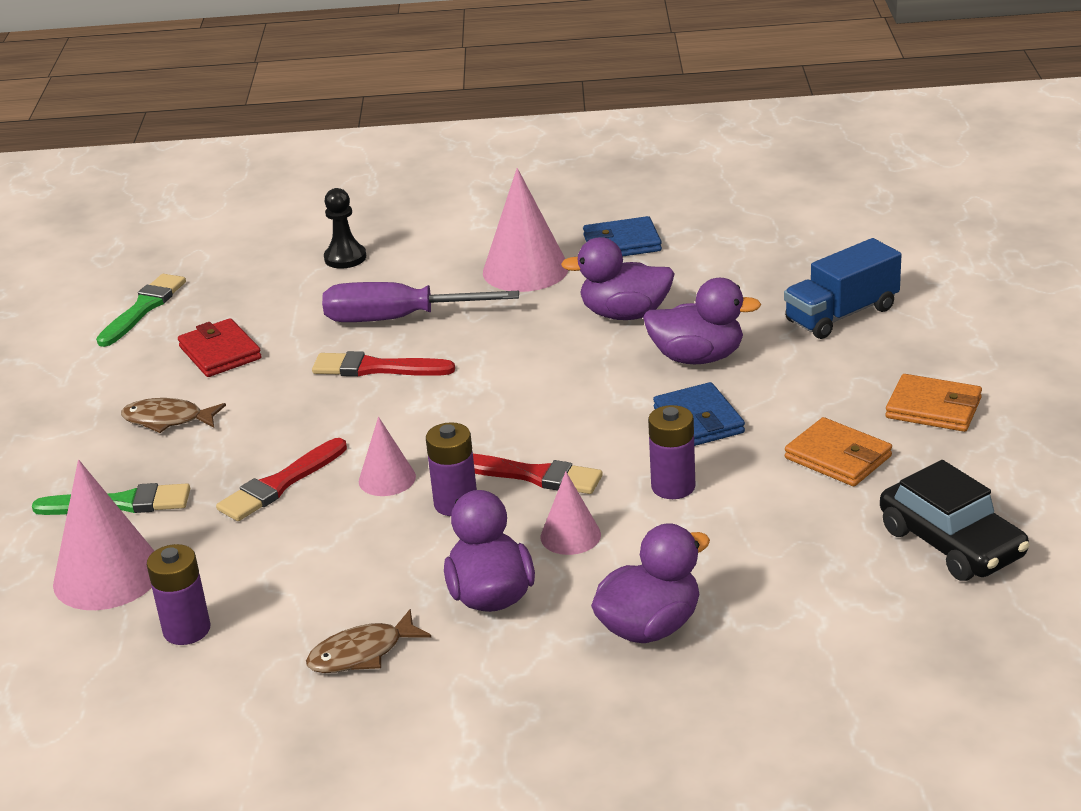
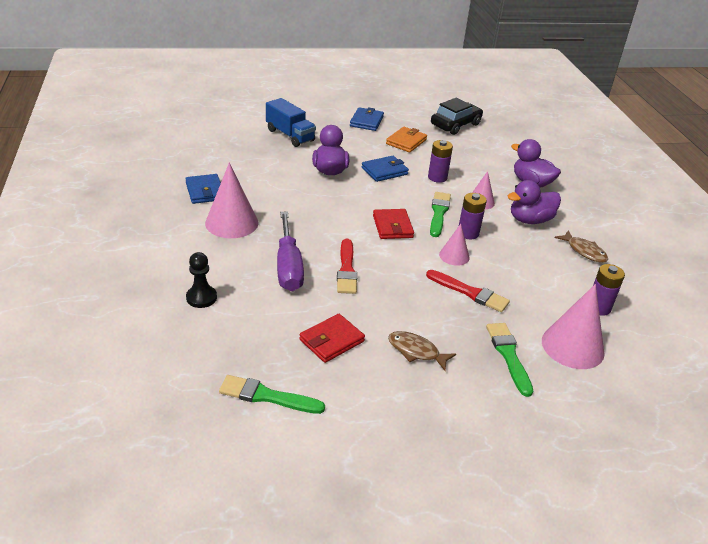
camera: 105 degrees left, 5 degrees up
brown fish [121,398,226,433] -> brown fish turned 120 degrees clockwise [388,331,456,371]
red brush [473,454,603,494] -> green brush [430,192,451,237]
purple duck [561,237,674,320] -> none
orange wallet [885,374,982,432] -> blue wallet [350,107,384,131]
none -> red wallet [373,209,414,239]

